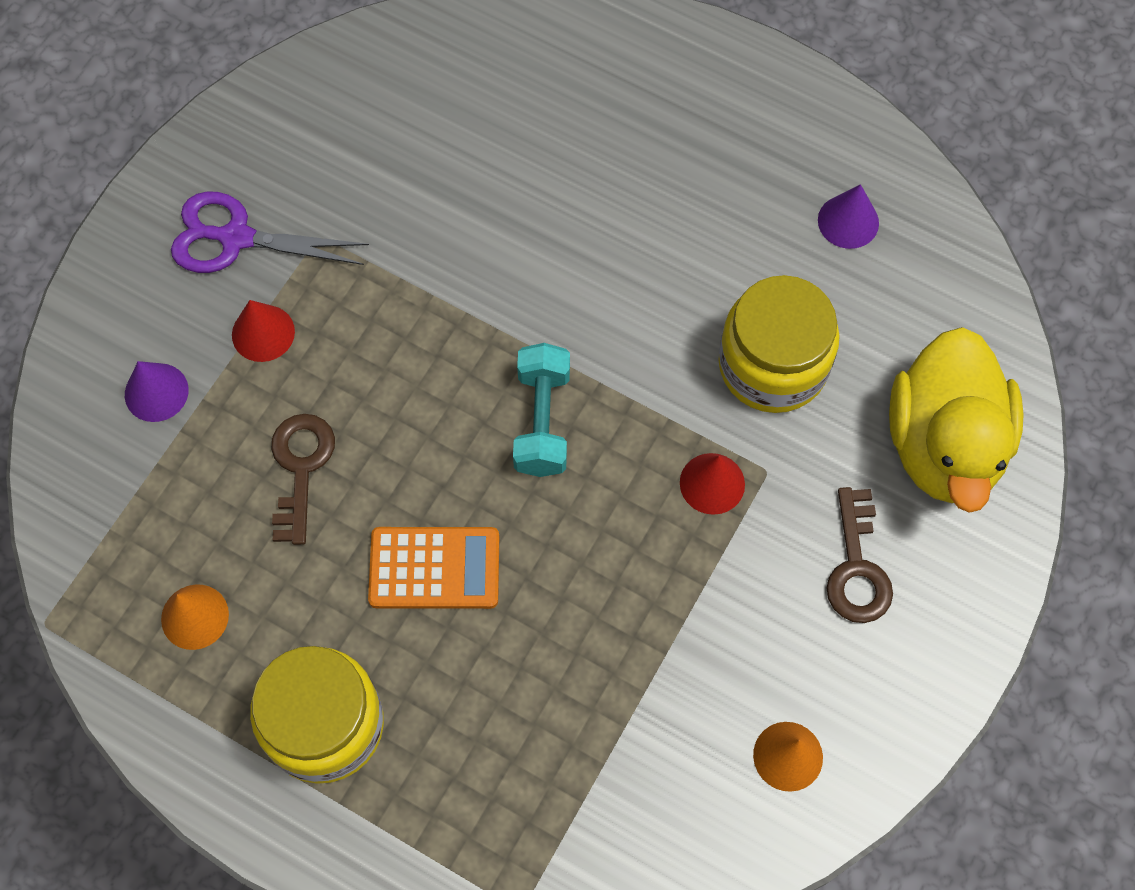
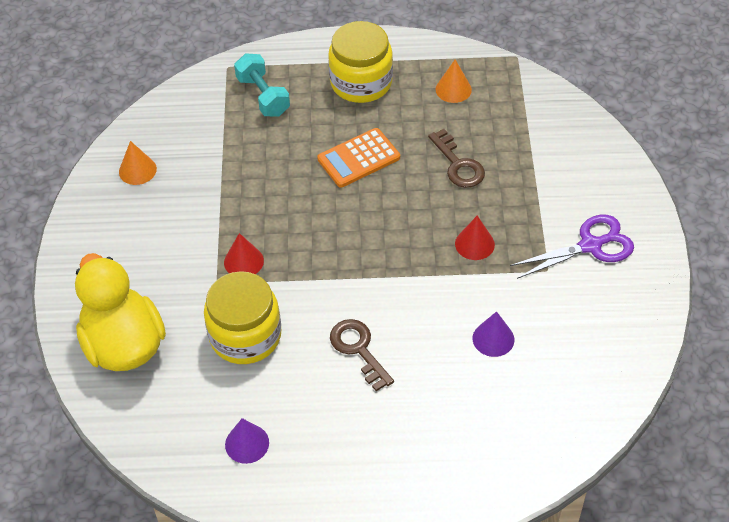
camera: 150 degrees right, 15 degrees down
purple cone [125,361,189,422] -> purple cone moved to [473,311,514,357]
red cone [232,300,295,362] -> red cone moved to [455,215,495,260]
turquoise dumbbell [513,343,570,477] -> turquoise dumbbell moved to [234,53,290,117]
brown key [826,487,893,623] -> brown key moved to [330,319,394,391]

